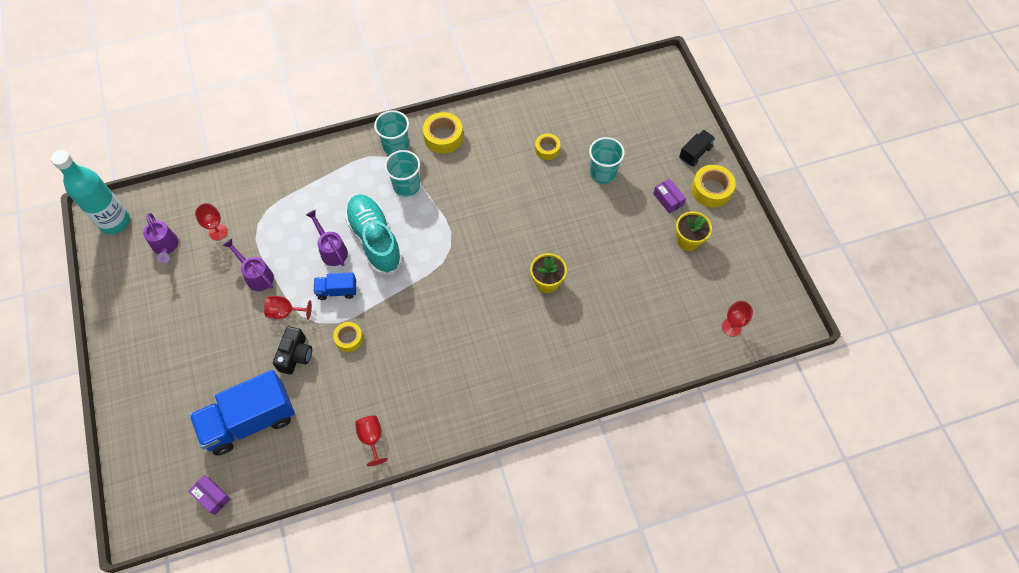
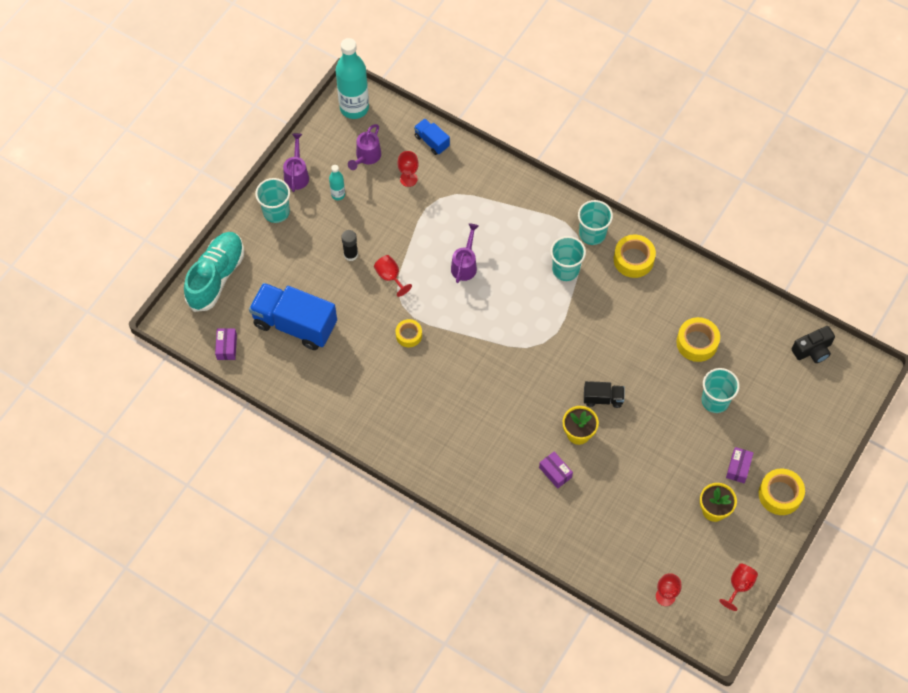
camera: 50 degrees right, 0 degrees up
purple watering can [223,238,274,291] -> purple watering can moved to [283,133,309,192]
black camera [273,326,312,375] -> black camera moved to [792,326,835,363]
blue truck [314,272,356,300] -> blue truck moved to [414,119,450,155]
turquoise shoe [345,194,403,275] -> turquoise shoe moved to [184,232,244,312]
red goblet [355,416,388,466] -> red goblet moved to [719,563,758,611]
yellow tape [535,134,560,160] -> yellow tape [676,317,720,362], size x1.57
black truck [679,130,715,167] -> black truck moved to [584,381,624,408]
none -> turquoise cup [255,178,290,223]
none -> turquoise bottle [329,165,345,200]
none -> black glue stick [341,230,358,261]
none -> purple box [539,451,573,489]

